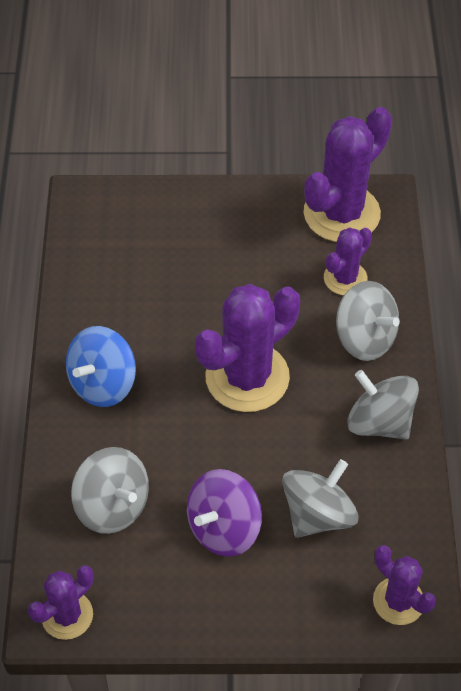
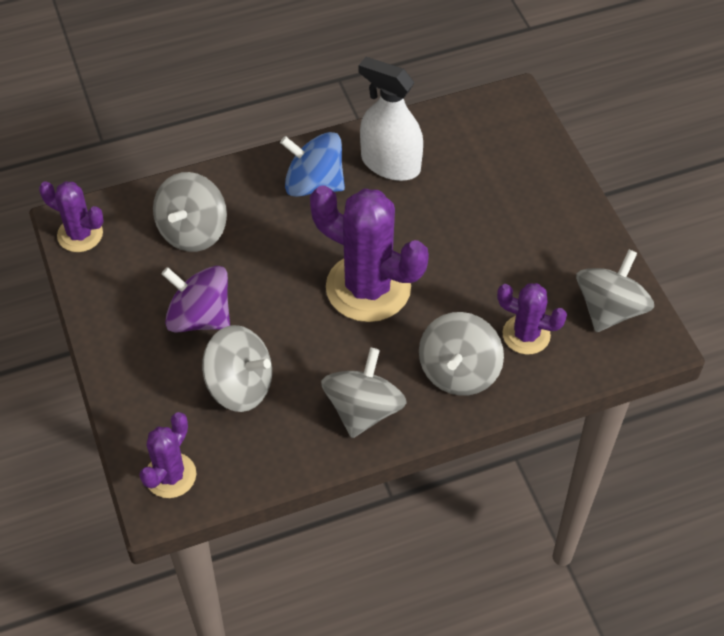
camera: 70 degrees right, 0 degrees up
purple cactus [304,107,392,242] -> grey spinning top [576,250,654,332]
none -> white spray bottle [358,57,423,181]

